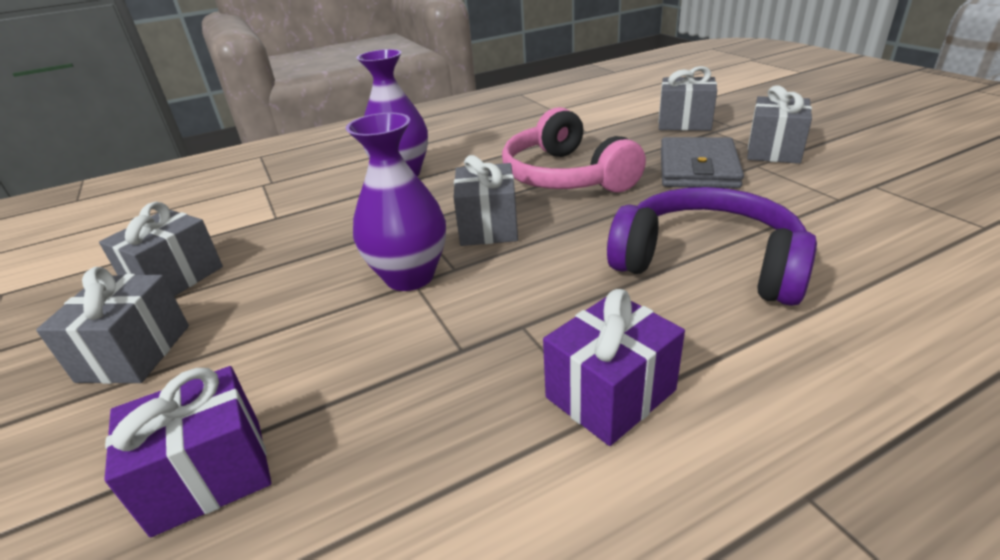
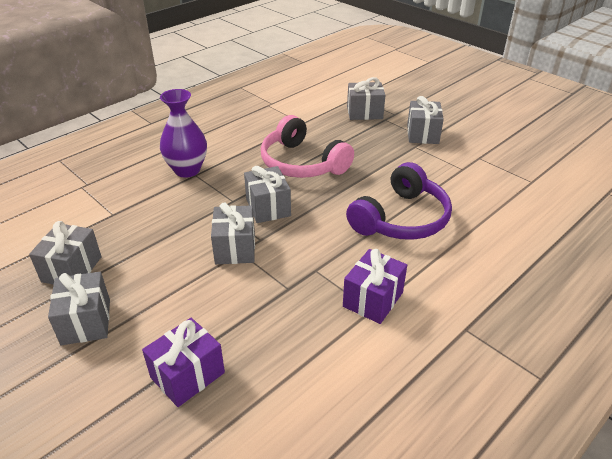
camera: 20 degrees left, 5 degrees up
purple vase [346,113,446,291] -> grey gift [211,202,255,264]
purple headphones [607,187,817,306] -> purple headphones turned 120 degrees clockwise [346,162,452,240]
grey wallet [661,137,744,188] -> none

